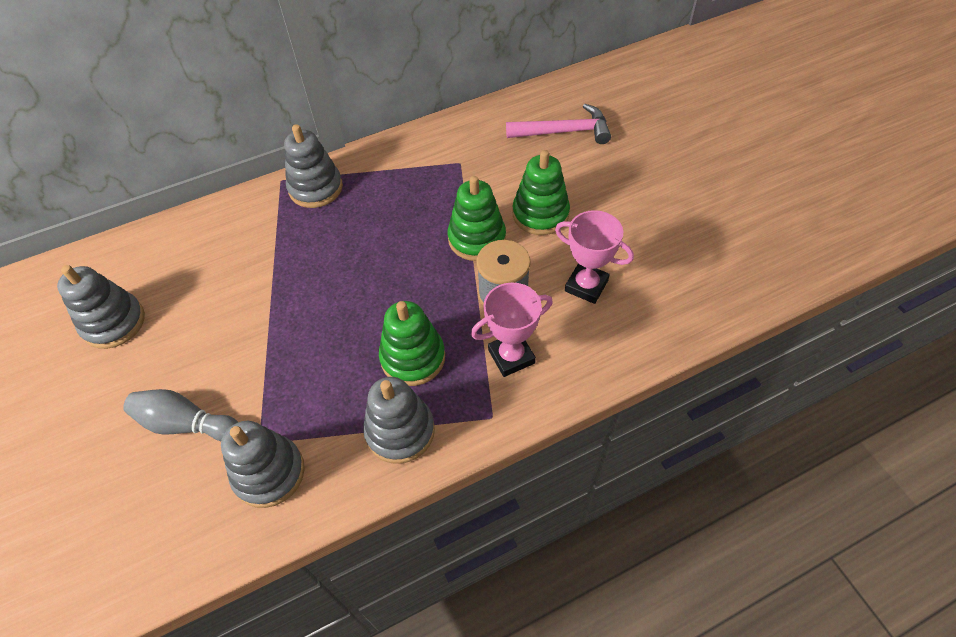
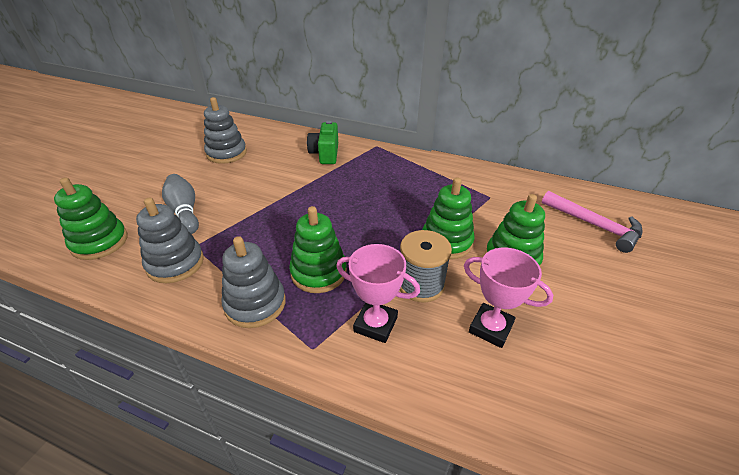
camera: 45 degrees right, 15 degrees down
grey stacking toy [284,124,343,208] -> none
pink trophy [555,210,634,304] -> pink trophy turned 45 degrees counterclockwise [464,248,553,348]
none -> green stacking toy [54,177,128,260]
none -> green camera [307,121,338,164]

